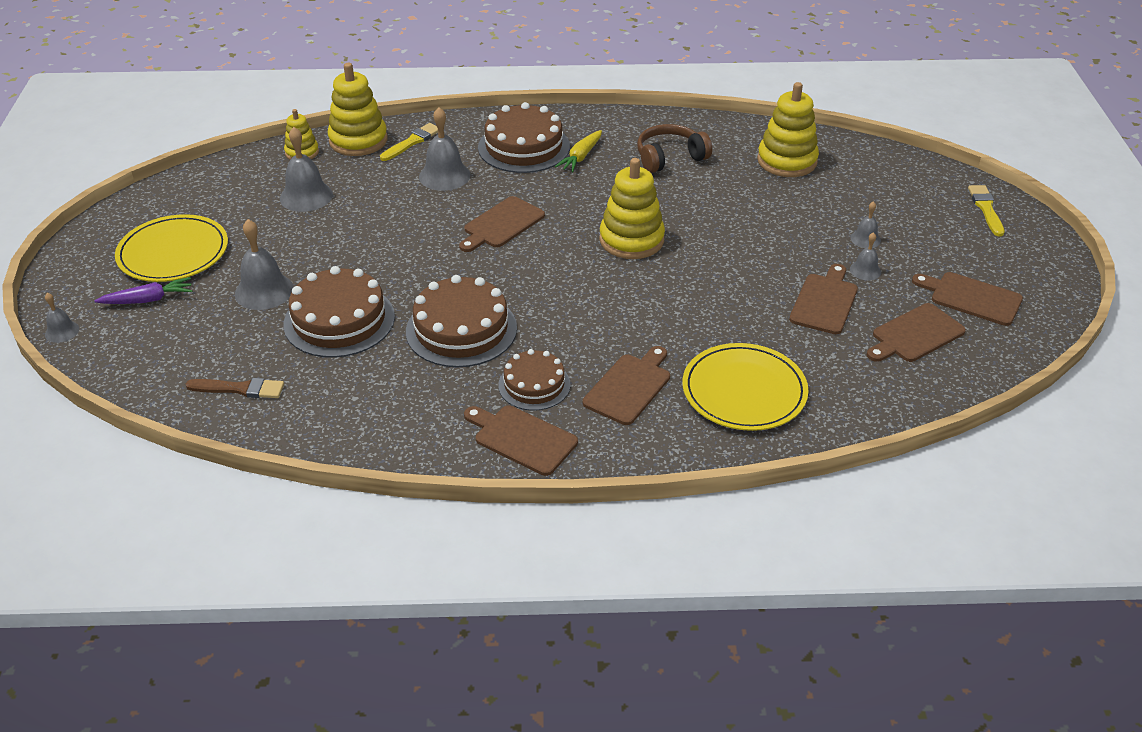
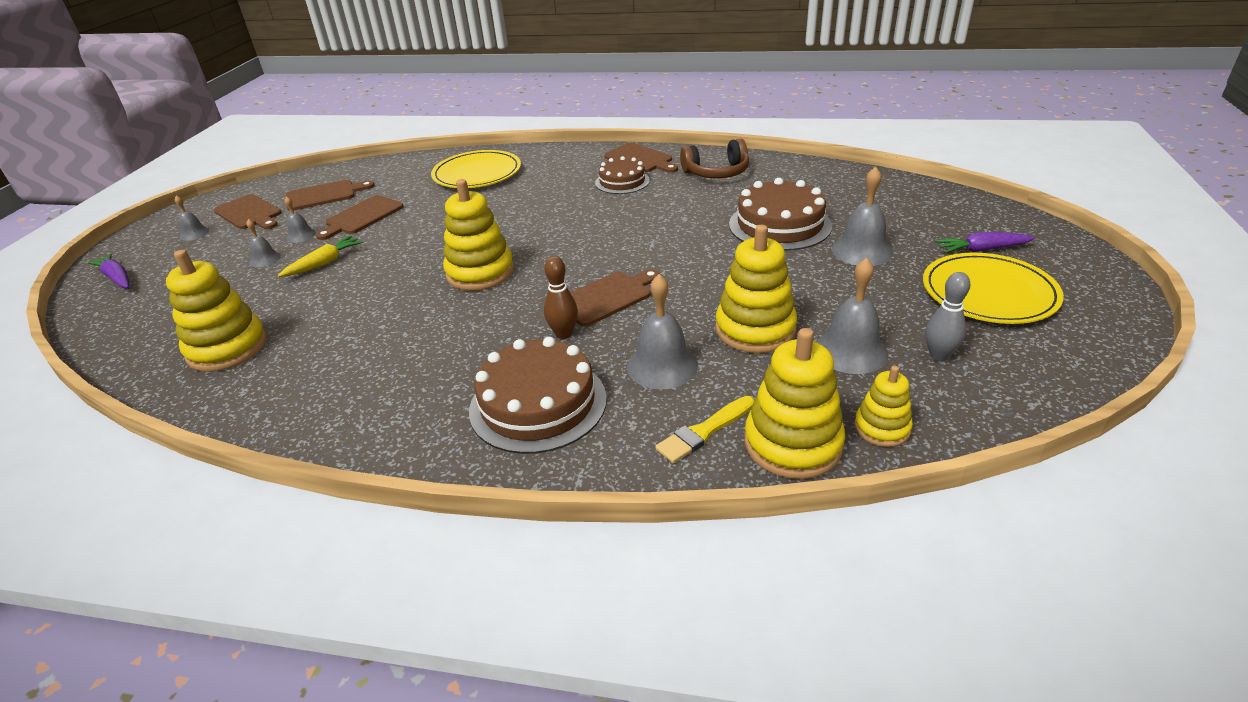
camera: 165 degrees left, 5 degrees down
grey bell [45,293,79,343] -> grey bell moved to [175,196,209,241]
brown brush [185,378,284,398] -> none
brown cake [406,275,517,367] -> none
yellow carrot [555,130,602,172] -> yellow carrot moved to [278,235,363,277]
brown cutting board [583,346,670,425] -> none
brown headphones [637,124,712,173] -> brown headphones moved to [680,139,749,178]
yellow brush [968,185,1004,236] -> purple carrot [88,254,130,288]
none -> brown bowling pin [544,256,578,339]
none -> yellow stacking toy [715,225,797,353]
none -> grey bowling pin [925,272,971,361]

